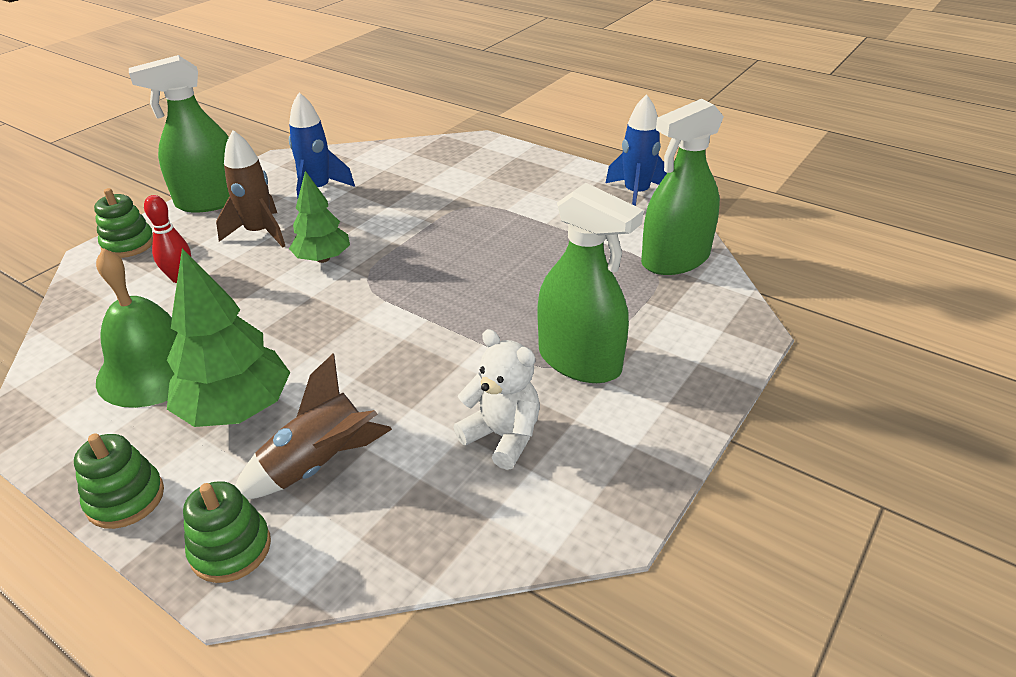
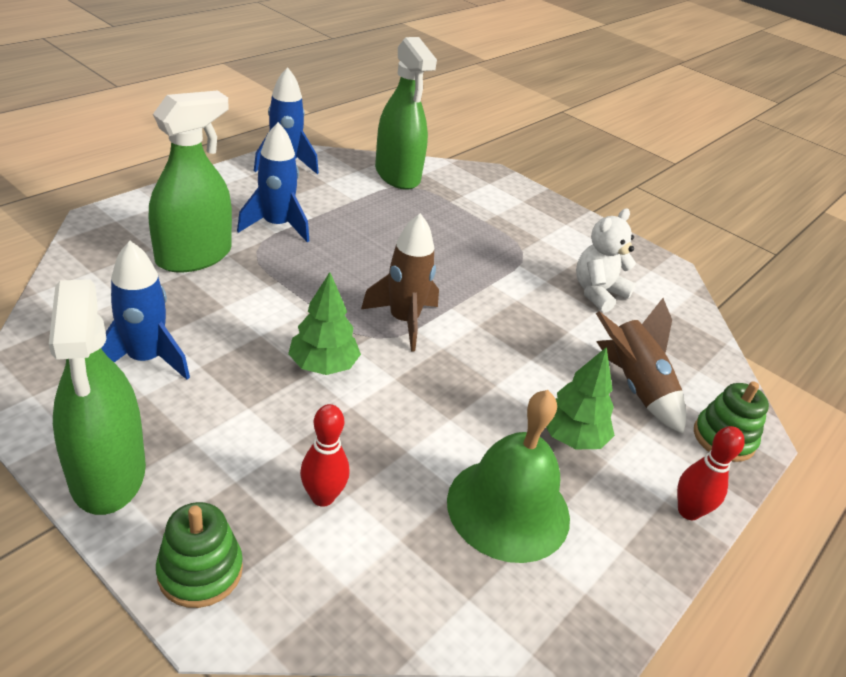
camera: 90 degrees left, 0 degrees up
green stacking toy [74,434,164,529] -> red bowling pin [677,426,745,520]
green tree [167,248,290,427] -> green tree [546,347,615,449], size x0.64
brown rocket [216,130,285,247] -> brown rocket moved to [361,213,439,351]
green spray bottle [538,183,644,383] -> green spray bottle moved to [149,91,232,272]
none -> blue rocket [237,122,309,242]

